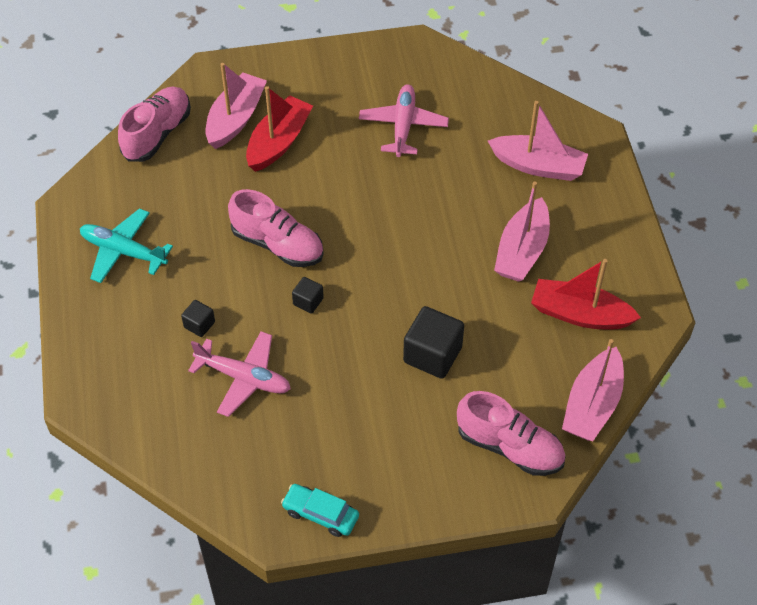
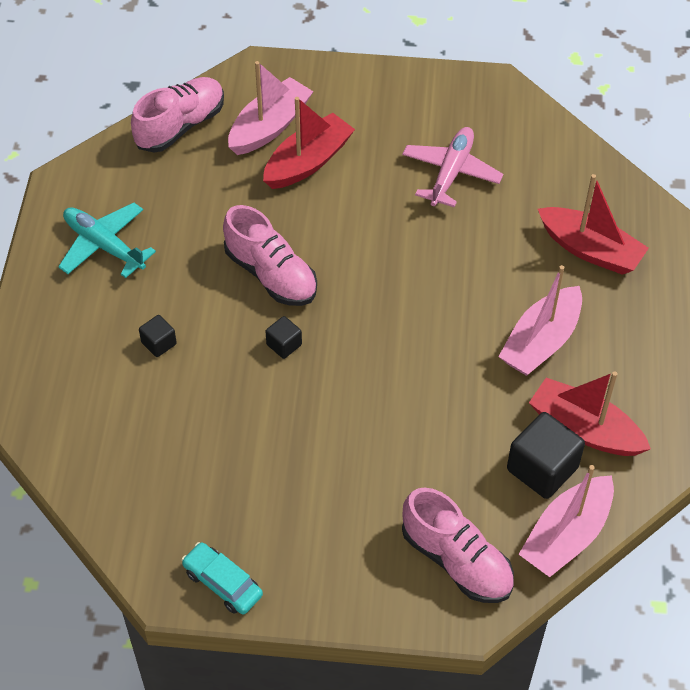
camera: 15 degrees right, 0 degrees up
pink plane [188,331,291,417] -> none
black cube [403,306,464,379] -> black cube moved to [507,412,585,499]
pink boat [488,101,588,181] -> red boat [538,174,649,275]

